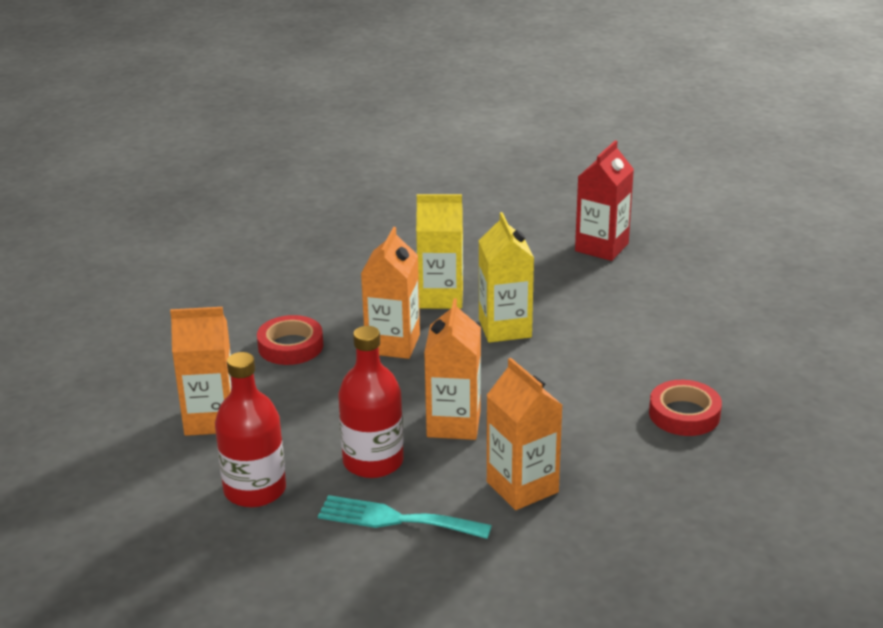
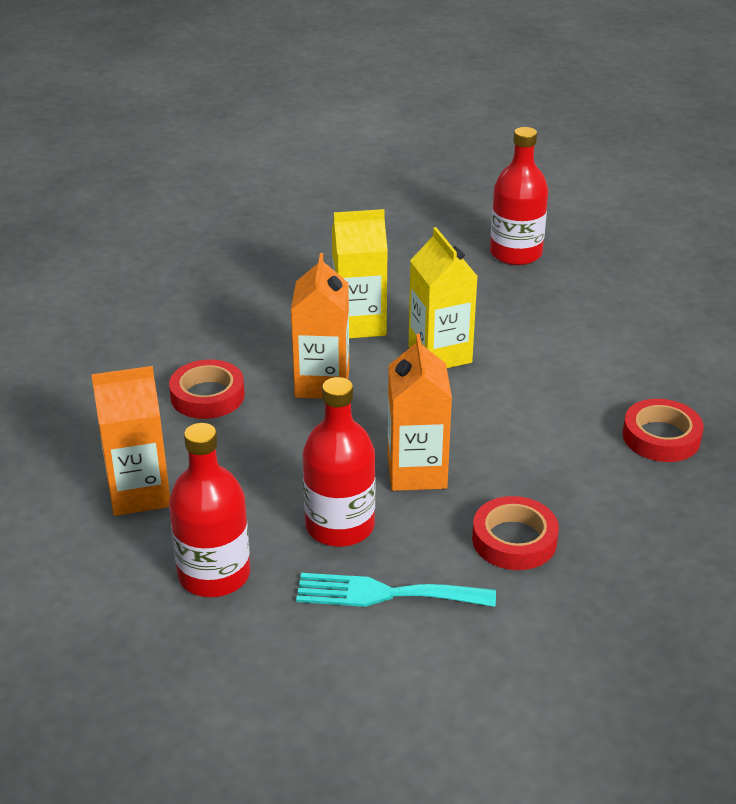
camera: 10 degrees left, 5 degrees up
orange carton [486,358,563,510] -> red tape [472,496,559,570]
red carton [575,140,634,261] -> red bottle [490,127,548,265]

